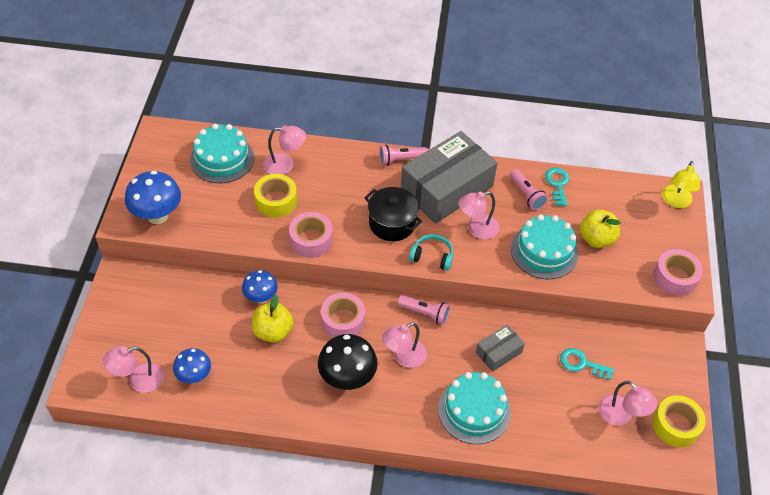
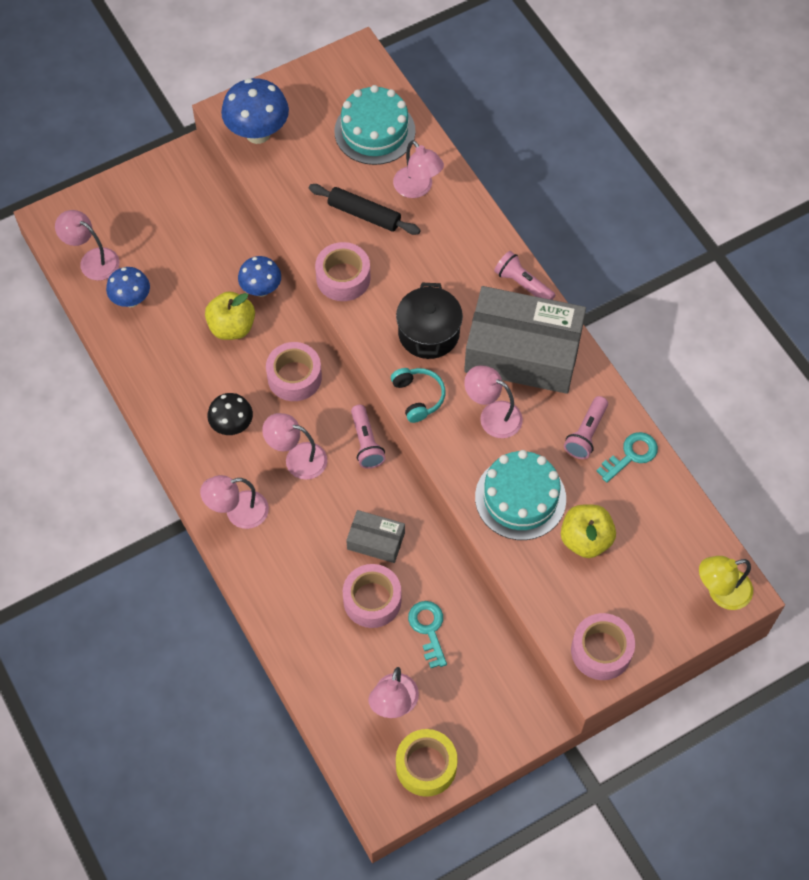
camera: 55 degrees right, 10 degrees up
yellow tape [254,174,297,218] -> black rolling pin [309,184,421,235]
black mushroom [318,334,378,390] -> black mushroom [207,393,253,435], size x0.64
turquoise cake [438,372,511,444] -> none
none -> pink lamp [200,475,269,529]
none -> pink tape [343,564,402,628]

